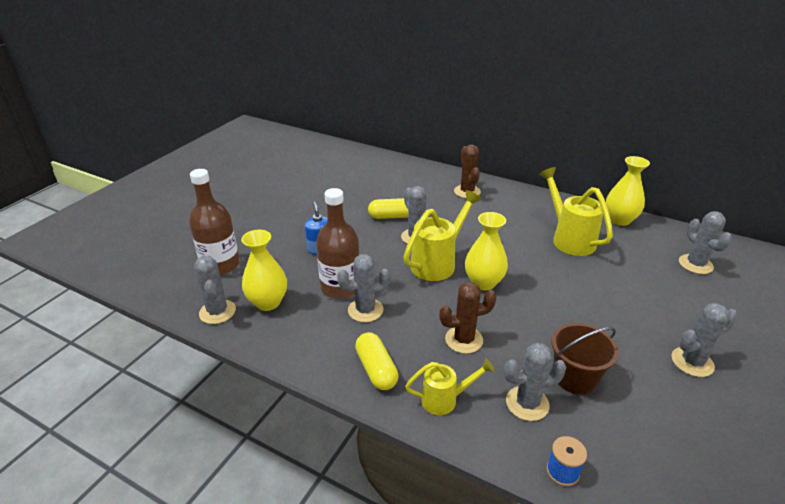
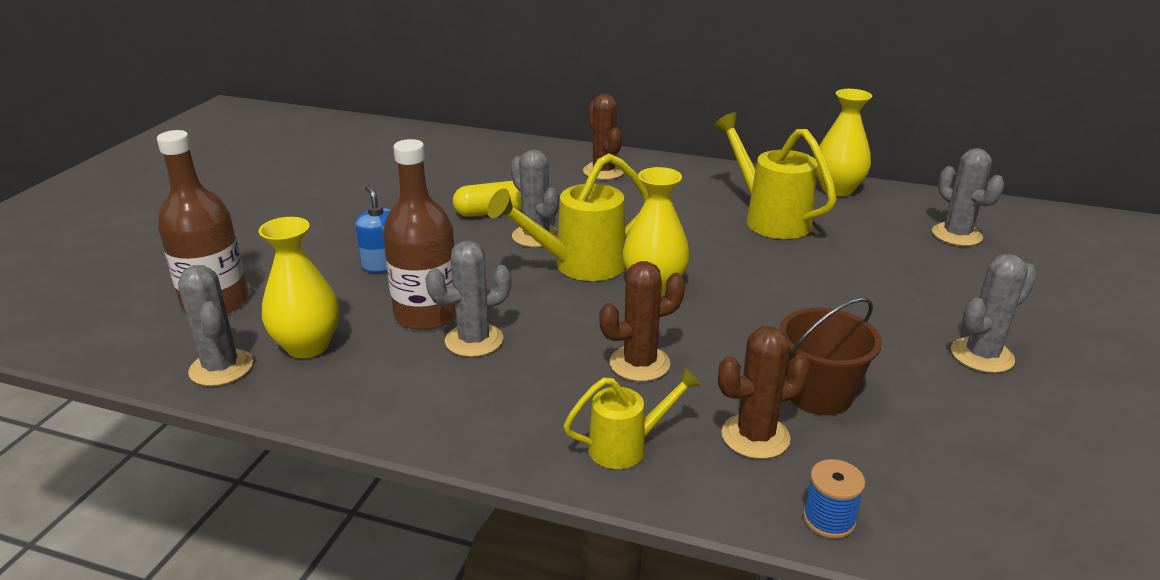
camera: 10 degrees left, 5 degrees down
yellow capsule [355,332,399,390] -> none
yellow watering can [403,190,482,281] -> yellow watering can turned 150 degrees counterclockwise [487,153,648,281]
grey cactus [504,342,566,421] -> brown cactus [718,326,810,459]

